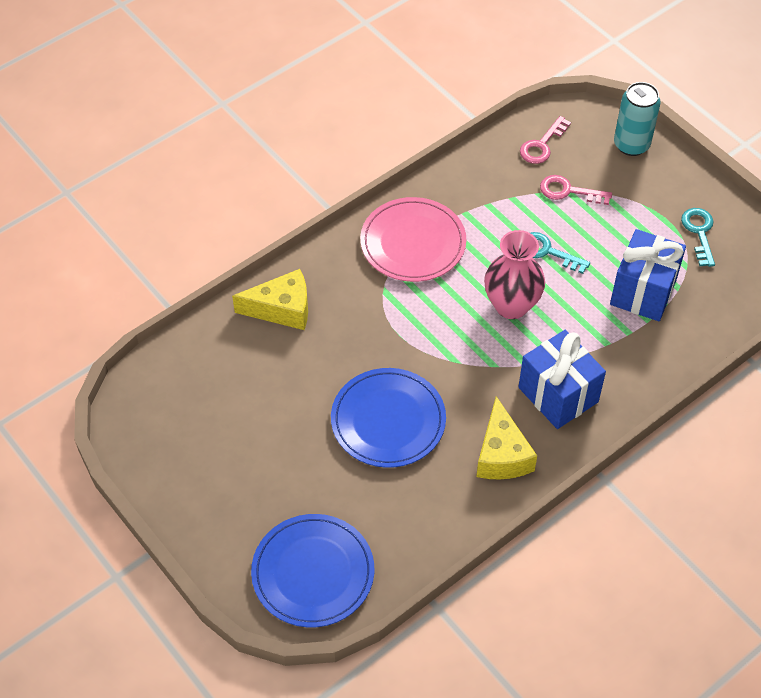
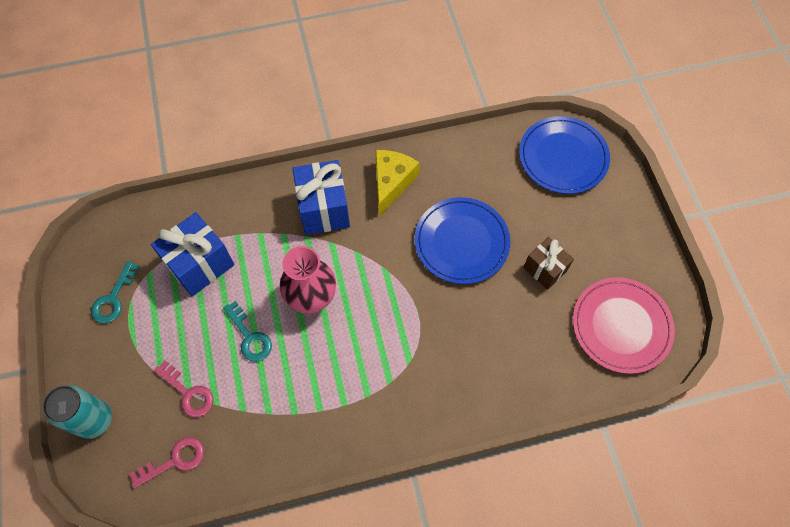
camera: 155 degrees left, 10 degrees up
yellow cheese [232,269,308,330] -> none
pink plate [360,197,466,282] -> pink plate moved to [573,277,675,374]
none -> brown gift [523,237,574,290]

